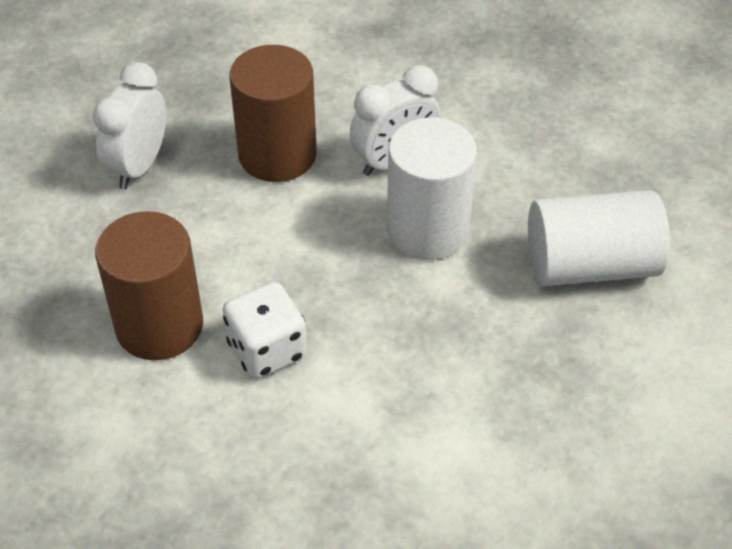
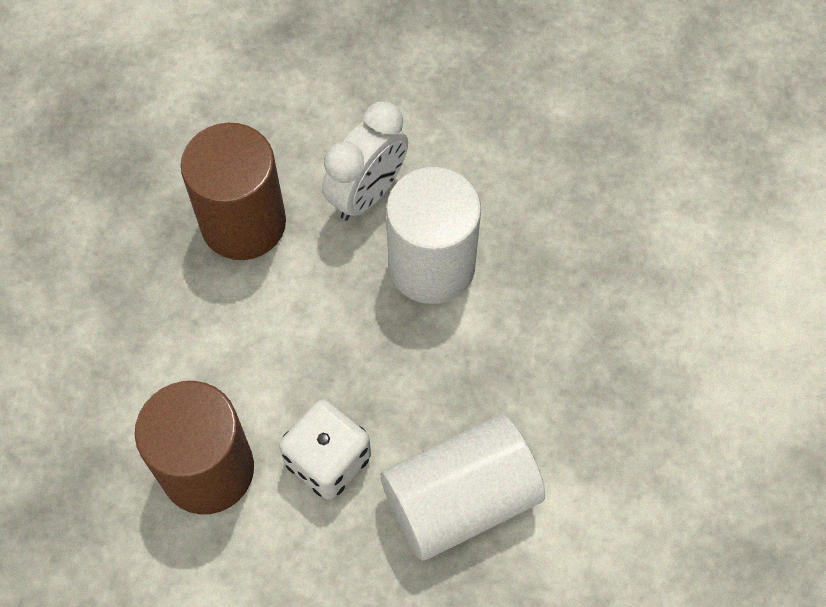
camera: 20 degrees left, 15 degrees up
white clock [93,62,166,189] -> none
white cylinder [528,190,670,286] -> white cylinder moved to [380,415,545,561]

